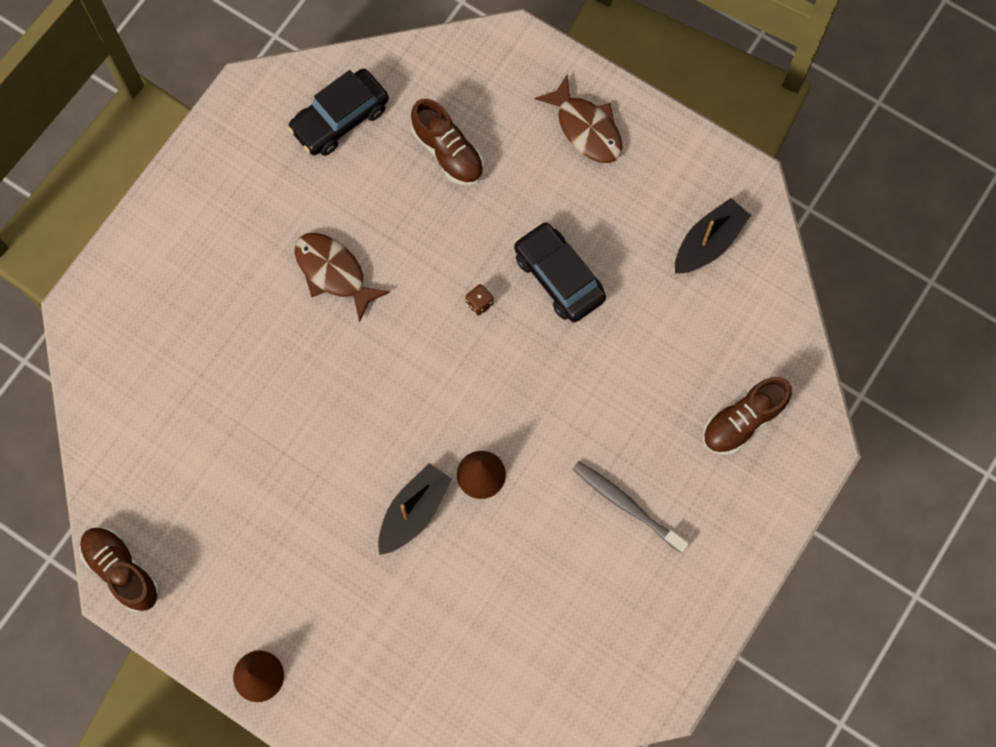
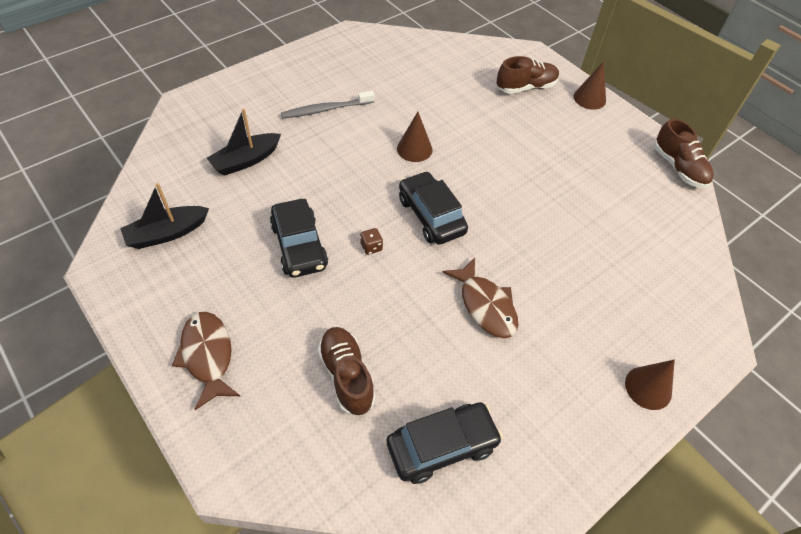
camera: 165 degrees left, 20 degrees down
black boat [378,463,452,555] -> black boat moved to [207,108,281,176]
grey toothbrush [573,461,689,553] -> grey toothbrush turned 105 degrees clockwise [281,91,375,119]
brown shoe [702,377,792,455] -> brown shoe moved to [496,56,559,94]
none -> black car [399,171,468,245]
none -> brown cone [625,360,675,410]

